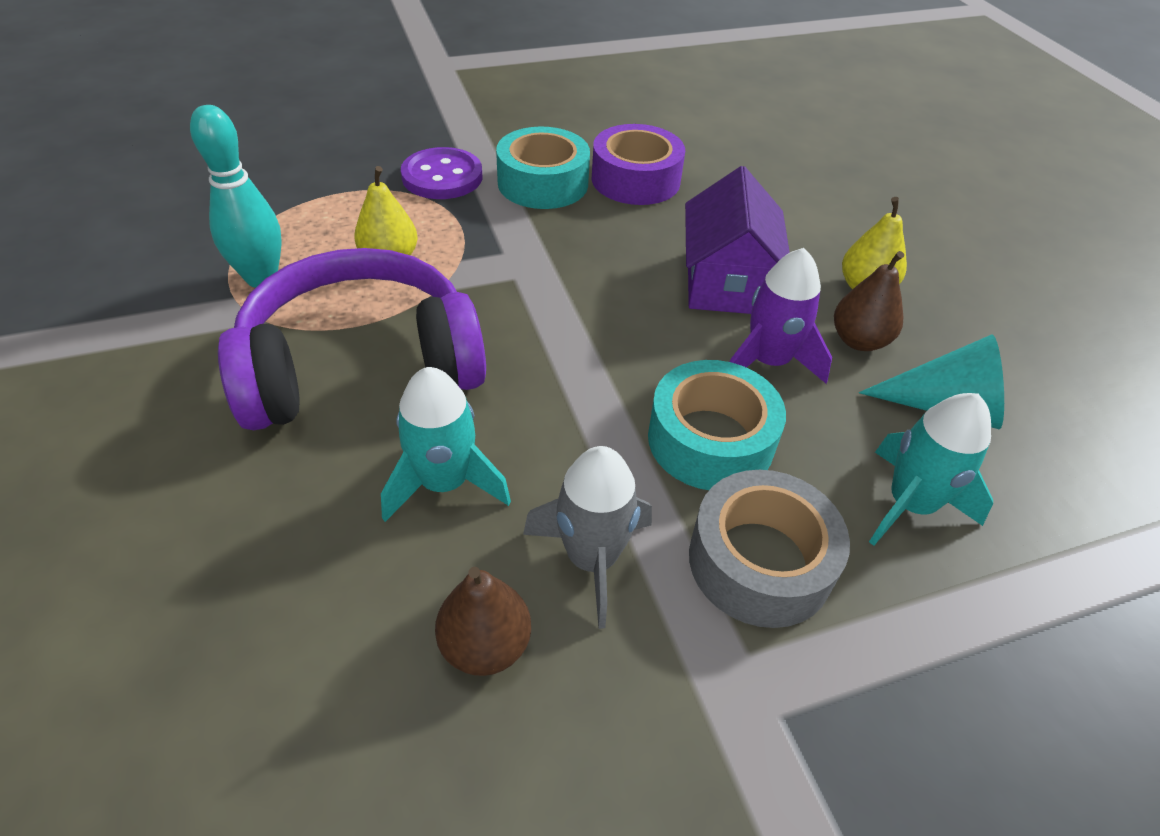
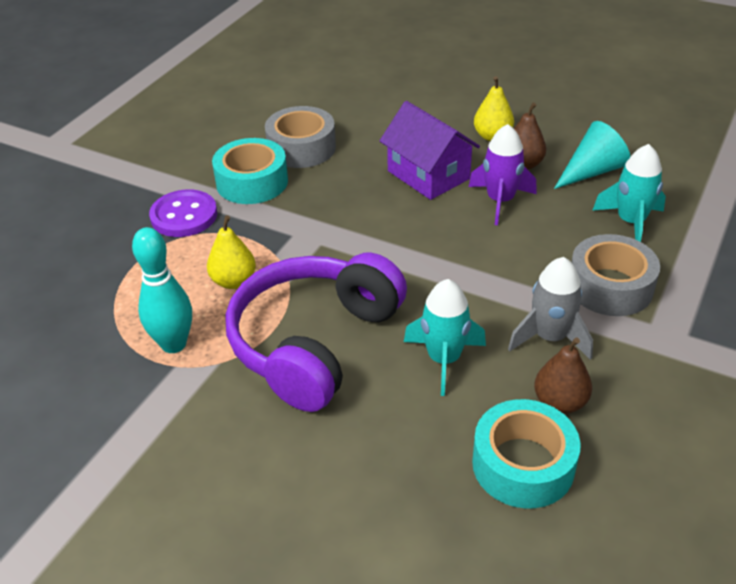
camera: 40 degrees left, 5 degrees down
purple tape [592,124,685,205] -> grey tape [265,106,336,168]
turquoise tape [648,360,786,490] -> turquoise tape moved to [472,399,581,508]

